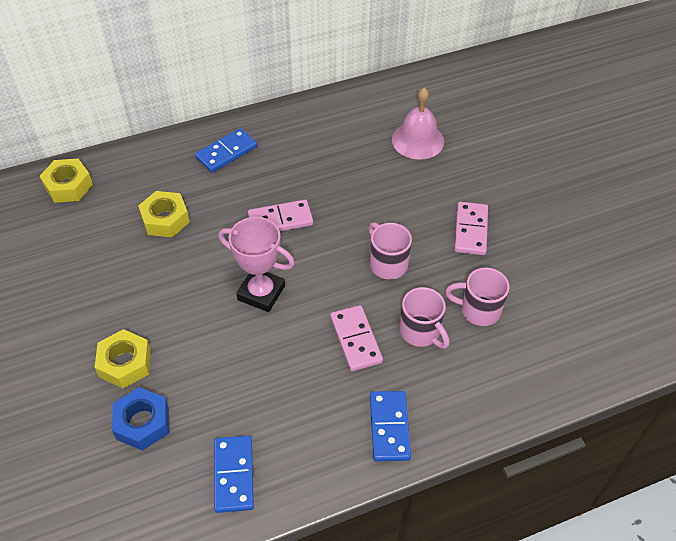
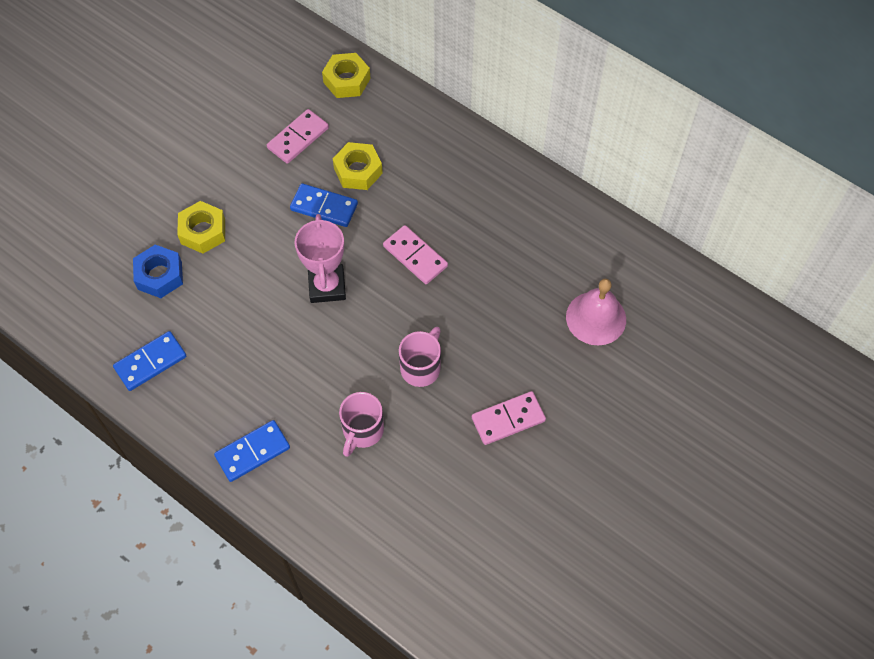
camera: 60 degrees right, 10 degrees up
blue domino [195,128,257,173] -> blue domino moved to [290,183,358,227]
pink domino [330,305,383,371] -> pink domino moved to [267,109,329,164]
pink mug [445,267,510,326] -> none

